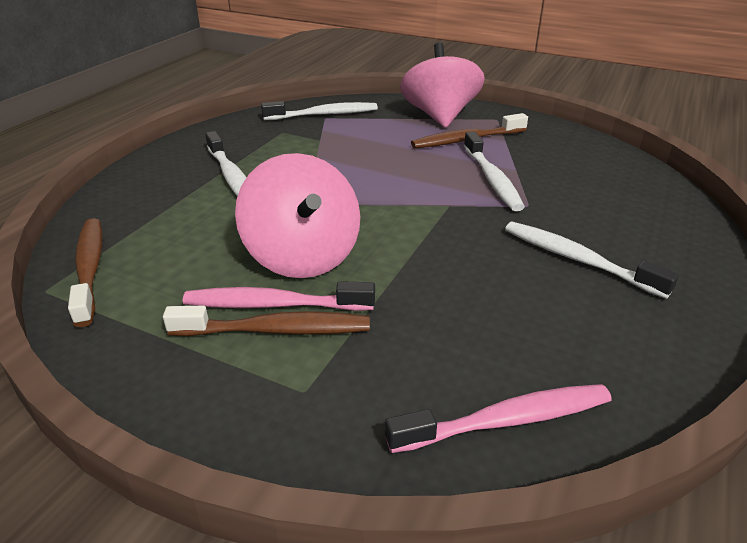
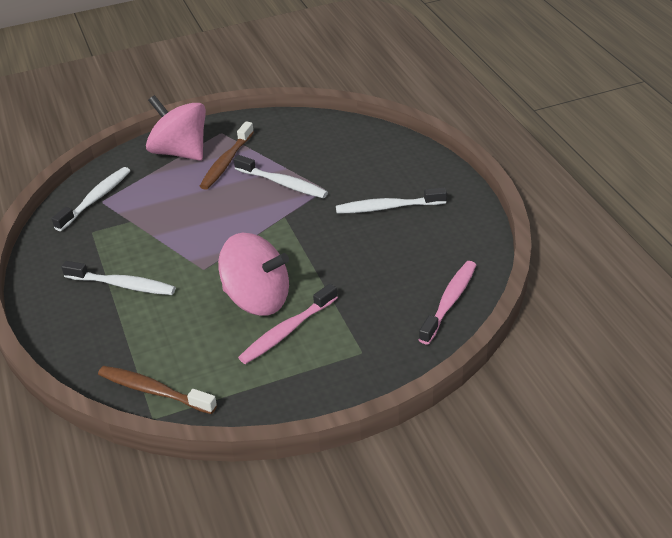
camera: 45 degrees left, 5 degrees up
brown toothbrush [163,306,370,336] -> none

